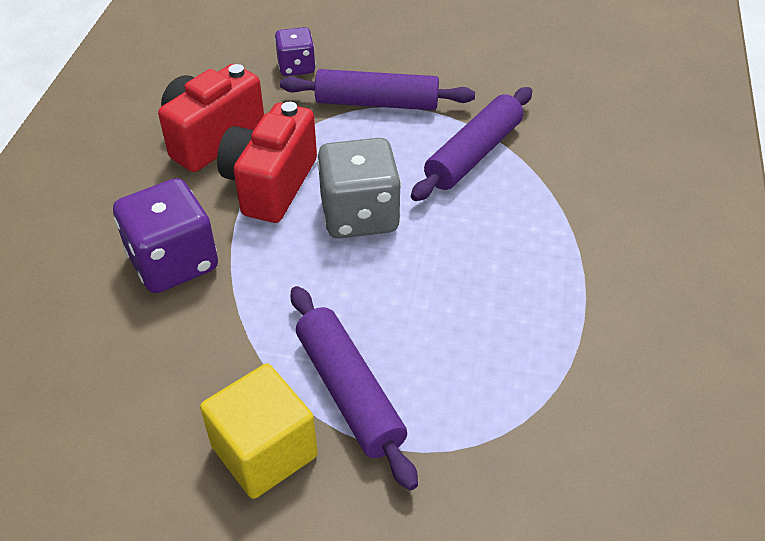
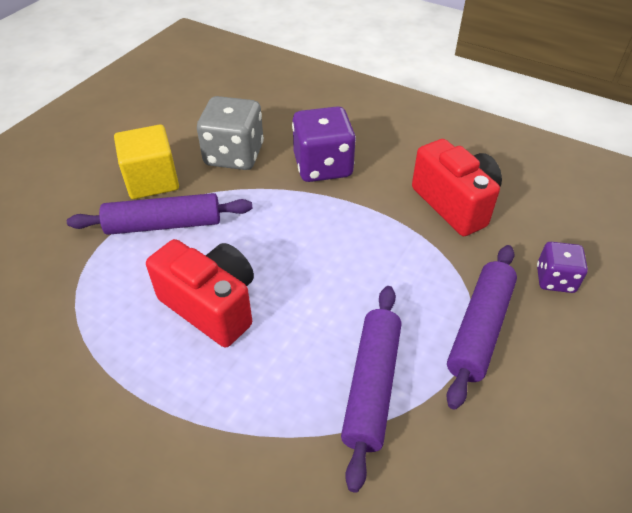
camera: 110 degrees right, 0 degrees up
red camera [217,102,317,223] -> red camera moved to [146,239,254,347]
grey dice [317,138,401,238] -> grey dice moved to [197,96,264,170]
purple rolling pin [411,87,532,201] -> purple rolling pin turned 45 degrees clockwise [341,286,402,493]

